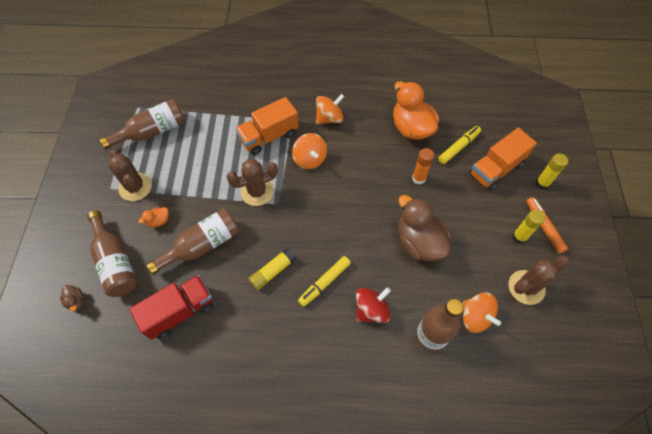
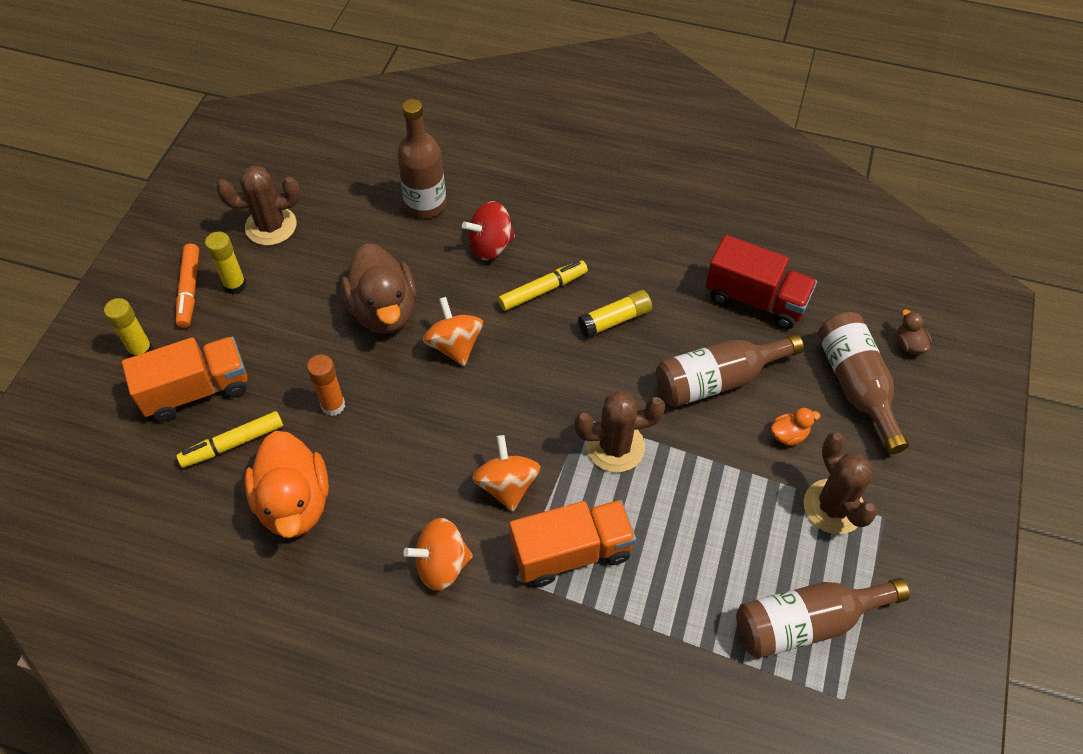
camera: 165 degrees left, 5 degrees down
red truck [130,275,213,340] -> red truck turned 135 degrees counterclockwise [705,235,817,329]
orange spinning top [462,292,501,333] -> orange spinning top moved to [423,297,483,366]

